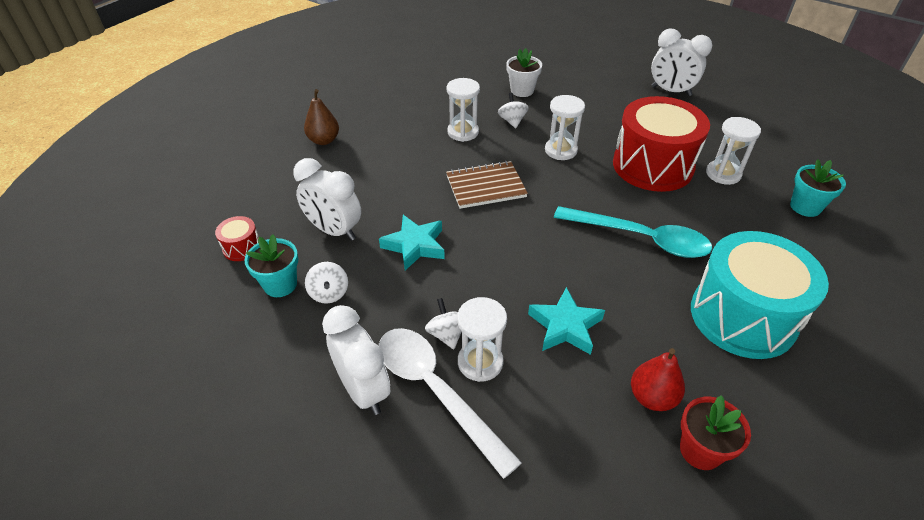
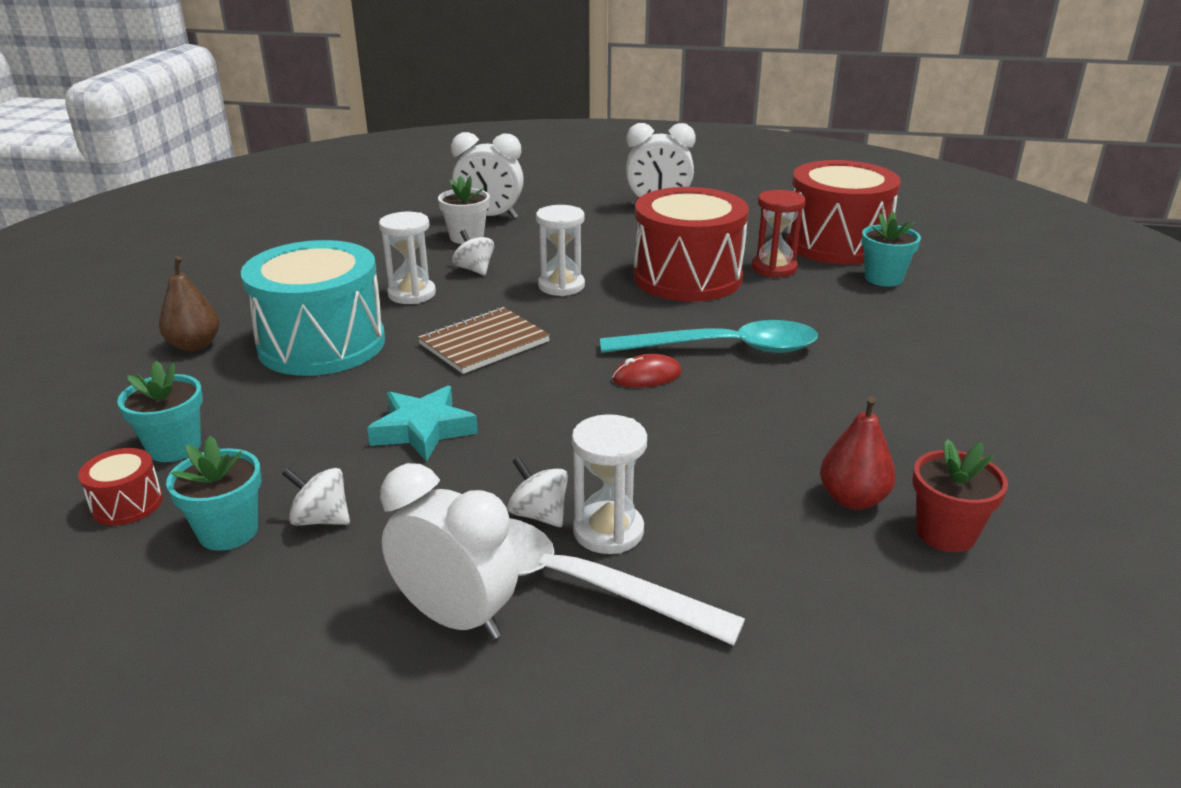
camera: 25 degrees left, 15 degrees down
white clock [293,158,361,241] -> white clock moved to [451,132,524,219]
white spinning top [305,262,348,304] -> white spinning top turned 150 degrees clockwise [282,468,350,526]
turquoise star [528,287,605,355] -> none
turquoise drum [691,231,829,359] -> turquoise drum moved to [241,240,385,376]
white hourglass [706,117,761,185] -> red hourglass [752,190,806,277]
none -> turquoise flower pot [117,361,203,462]
none -> red mouse [612,354,682,388]
none -> red drum [786,160,901,265]

